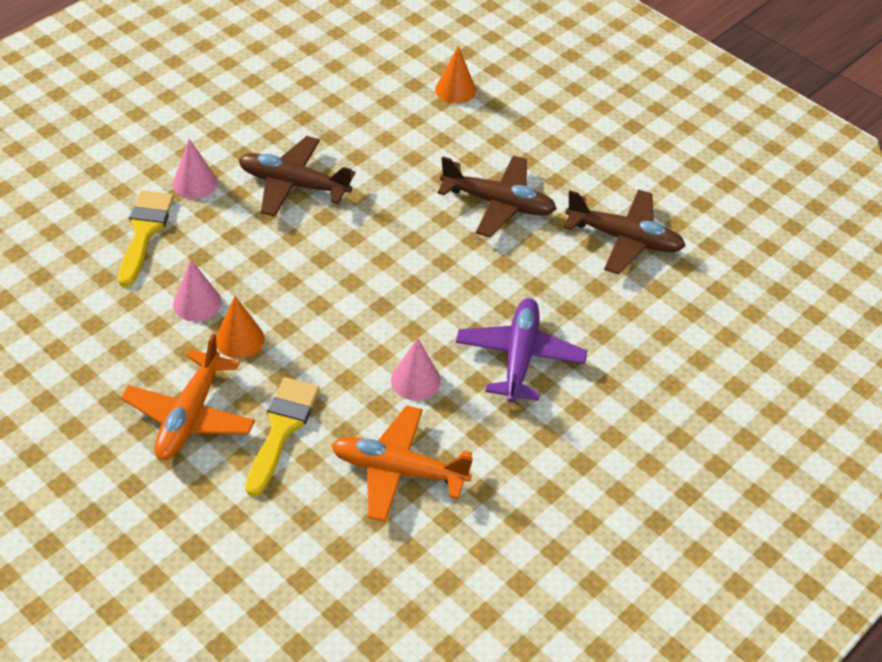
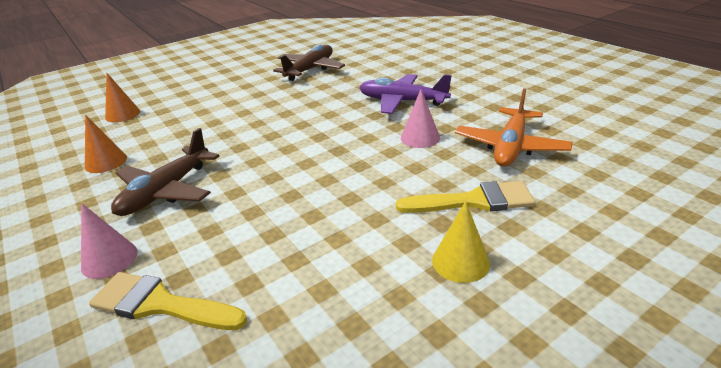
camera: 75 degrees left, 15 degrees down
orange plane [121,333,255,460] -> yellow cone [432,201,490,283]
pink cone [173,260,222,321] -> none
orange cone [216,296,264,359] -> orange cone moved to [85,115,127,173]
yellow brush [245,377,320,496] -> yellow brush turned 150 degrees clockwise [396,181,535,213]
brown plane [437,156,557,237] -> none

